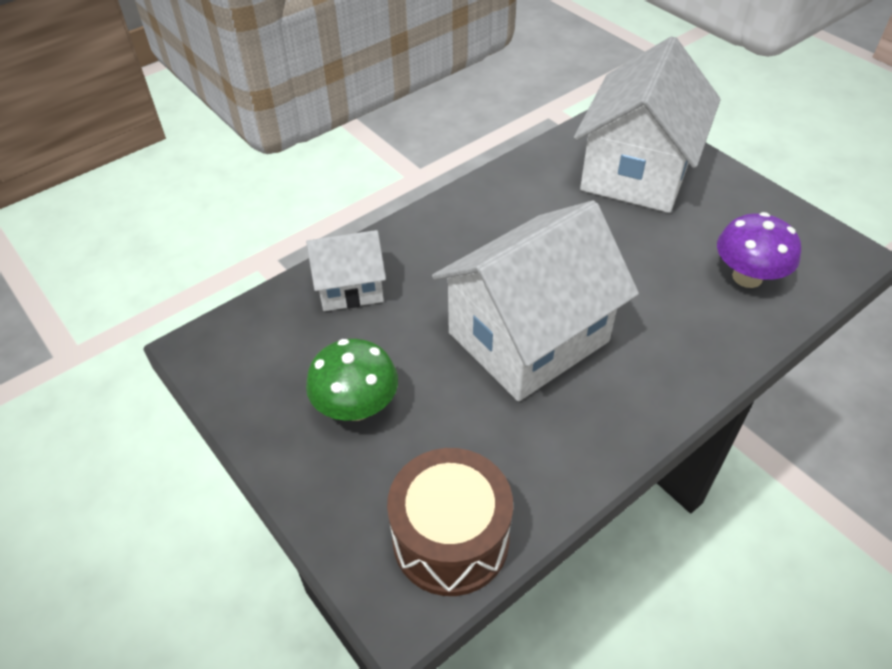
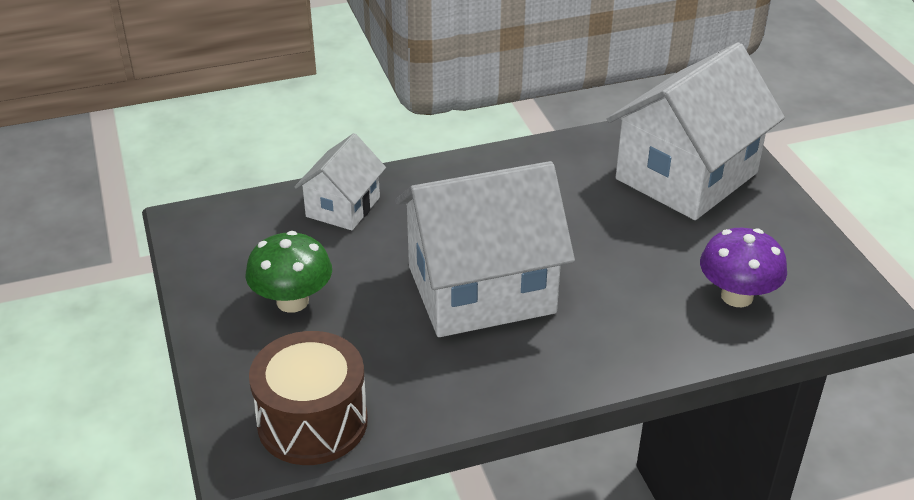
camera: 20 degrees right, 10 degrees down
white house [306,230,386,311] -> white house turned 75 degrees counterclockwise [295,133,386,230]

